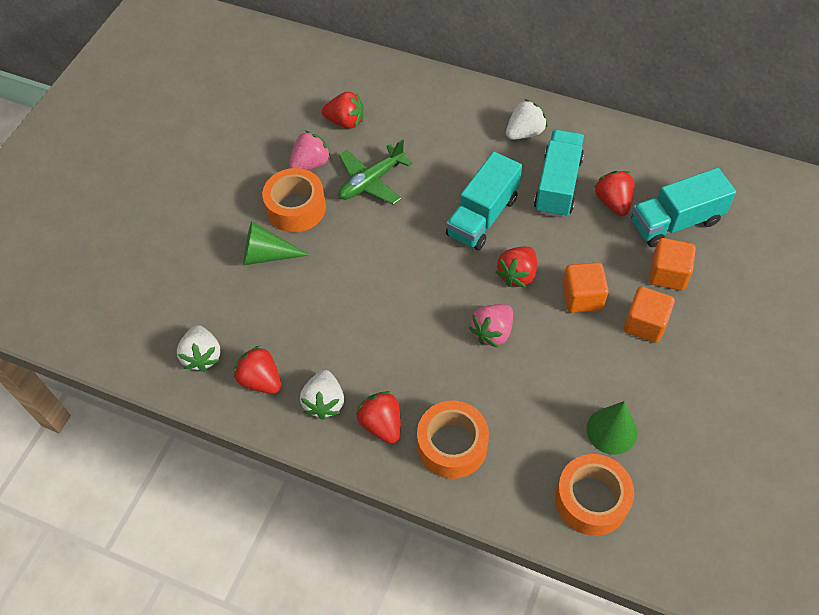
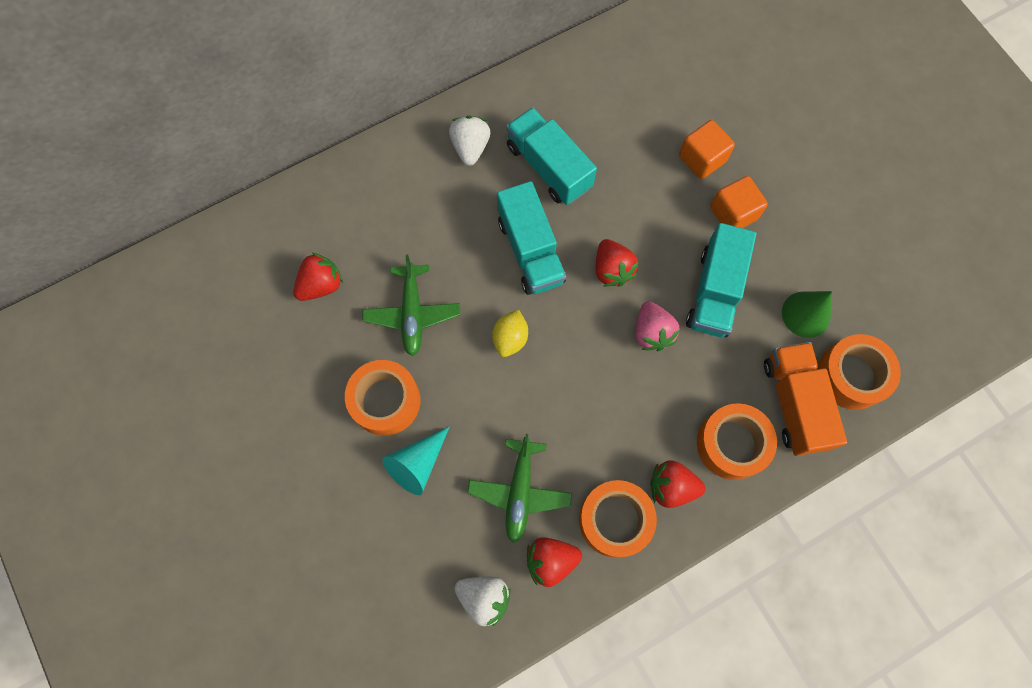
camera: 55 degrees left, 15 degrees up
green cone [243,221,309,265] -> turquoise cone [382,426,450,495]
pink strawberry [289,131,331,170] -> none
white strawberry [300,370,344,420] -> orange tape [579,480,657,558]
orange cube [562,262,609,313] -> none
red strawberry [595,171,634,216] -> none
turquoise truck [631,168,736,247] -> turquoise truck moved to [686,223,756,337]
none -> green plane [467,434,572,543]
none -> yellow lemon [492,310,528,357]
none -> orange truck [764,342,847,456]

